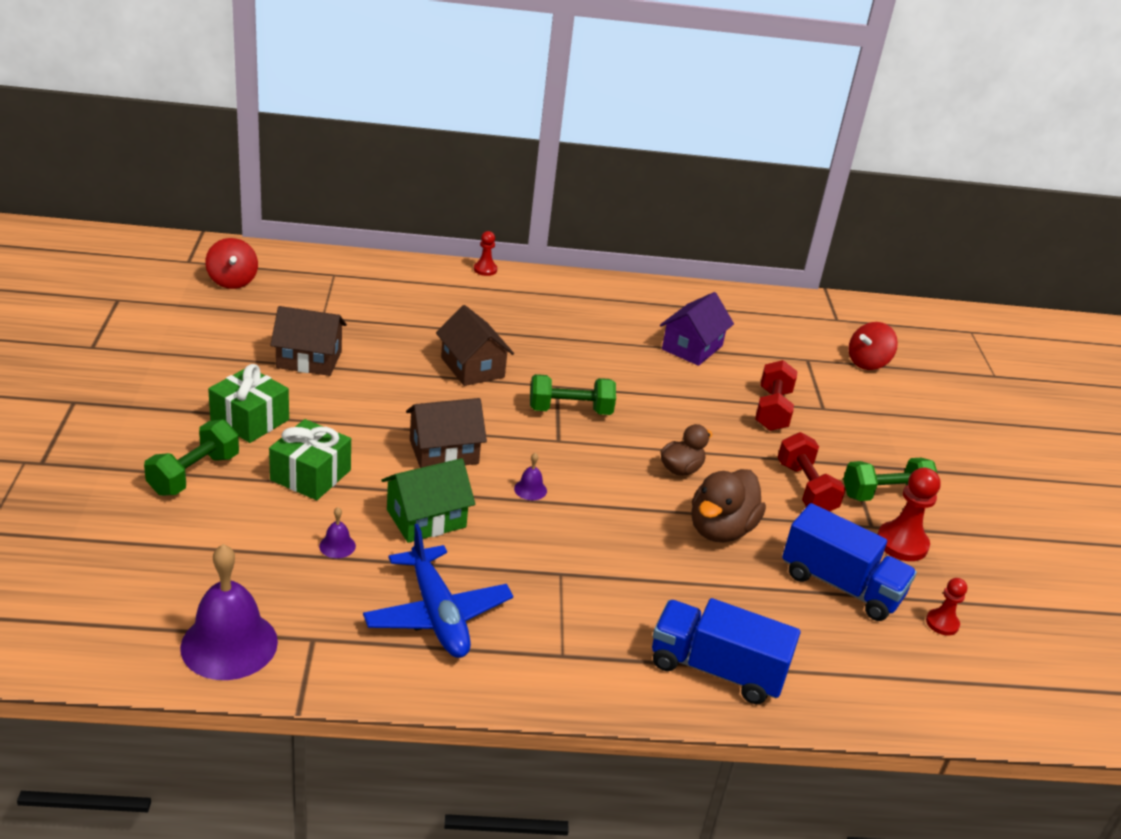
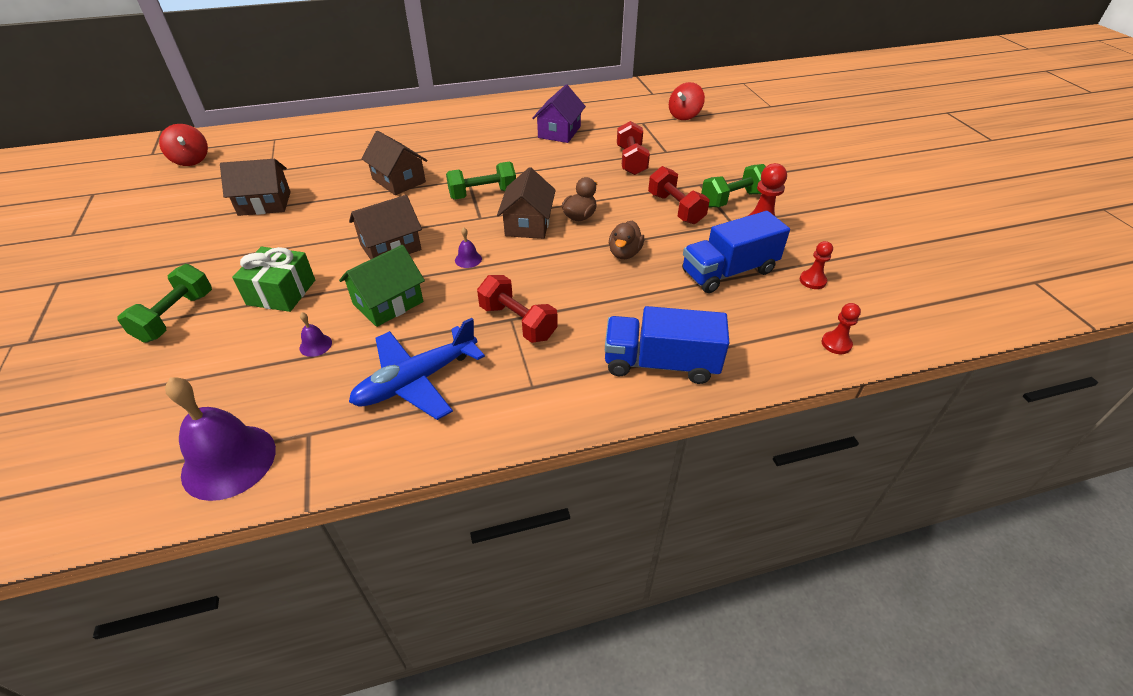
camera: 10 degrees left, 10 degrees up
green gift [208,364,289,443] -> none
blue plane [363,524,513,658] -> blue plane turned 90 degrees clockwise [349,318,485,420]
red pawn [474,231,497,276] -> red pawn moved to [822,303,861,354]
brown duck [691,469,766,542] -> brown duck [609,221,644,259], size x0.62
blue truck [782,503,917,621] -> blue truck turned 135 degrees clockwise [682,211,790,293]
none -> red dumbbell [477,275,558,343]
none -> brown house [497,167,556,239]

